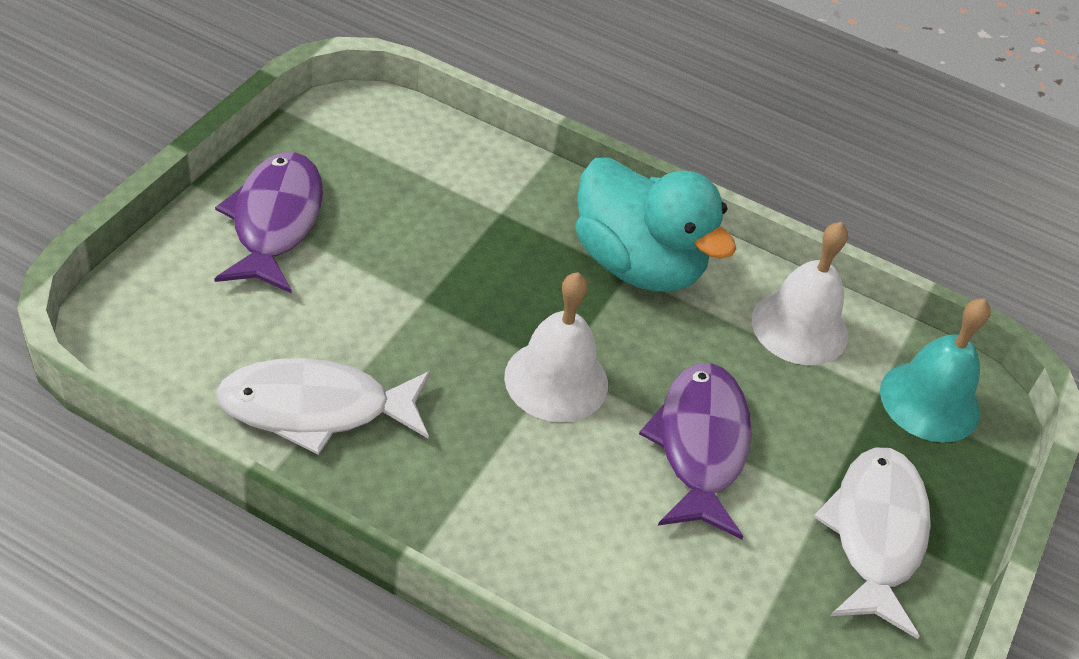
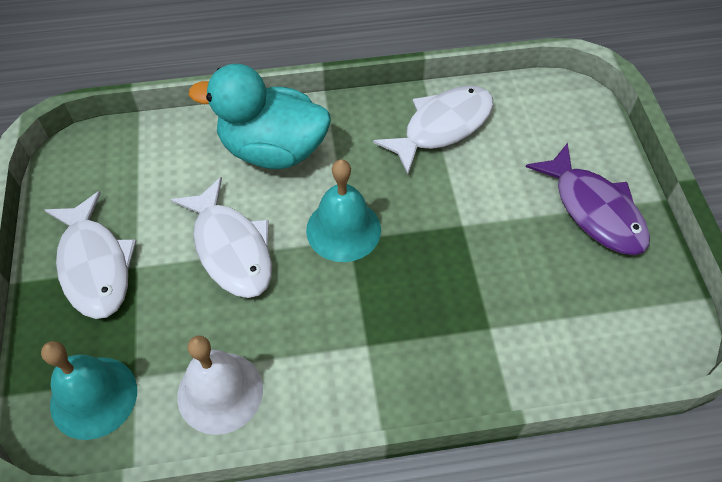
camera: 150 degrees right, 10 degrees up
white bell [504,272,608,422] -> turquoise bell [306,159,381,262]
turquoise duck [576,157,736,292] -> turquoise duck moved to [189,64,331,169]
purple fish [639,363,752,539] -> white fish [171,177,272,298]

